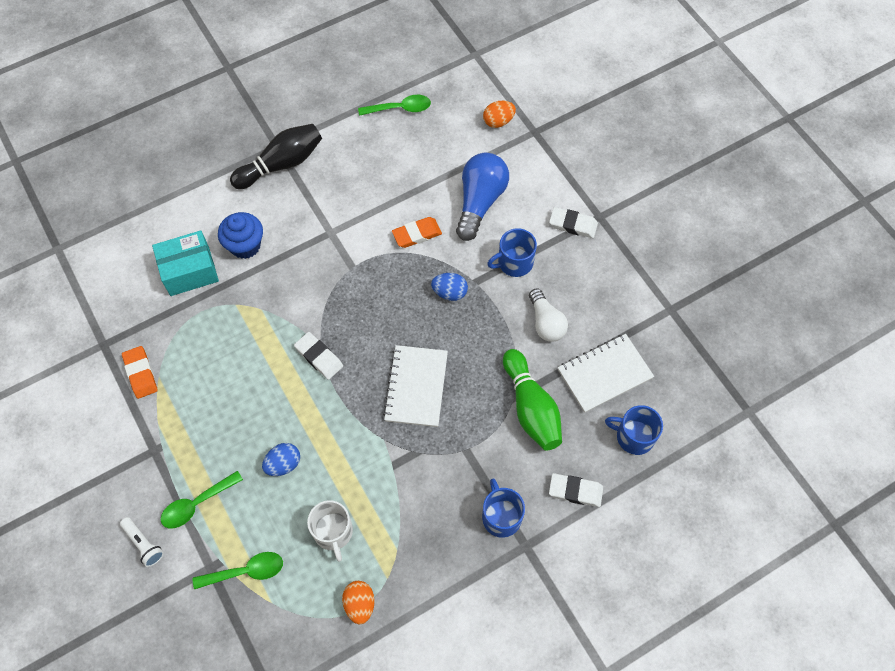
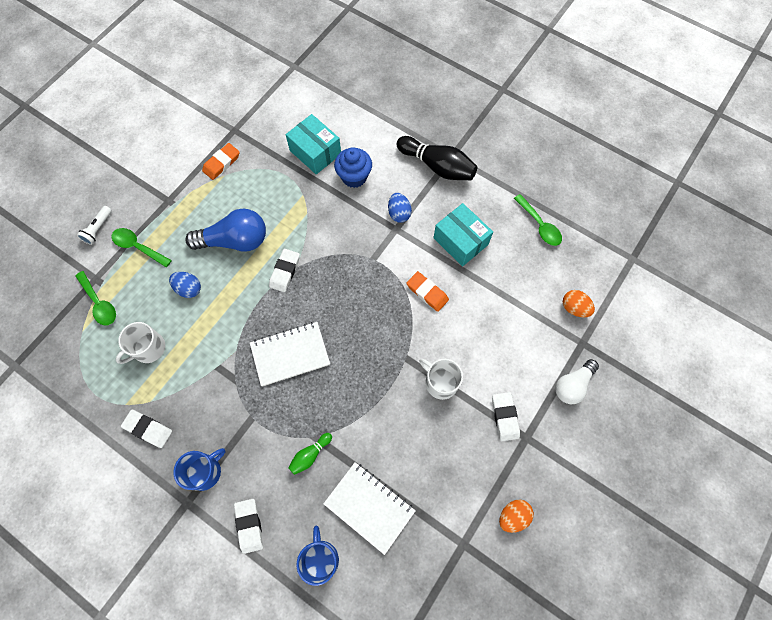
camera: 65 degrees right, 5 degrees up
orange egg [342,581,375,624] -> orange egg moved to [499,499,534,533]
blue egg [431,273,468,301] -> blue egg moved to [388,193,412,223]
blue light bulb [456,153,509,241] -> blue light bulb moved to [185,208,266,252]
blue mug [487,228,537,277] -> white mug [419,359,463,400]
green bowling pin [503,349,562,451] -> green bowling pin [288,433,332,475], size x0.51
white light bulb [529,288,568,342] -> white light bulb moved to [556,359,599,404]
none -> white eraser [121,410,172,448]
none -> turquoise box [434,203,493,267]

